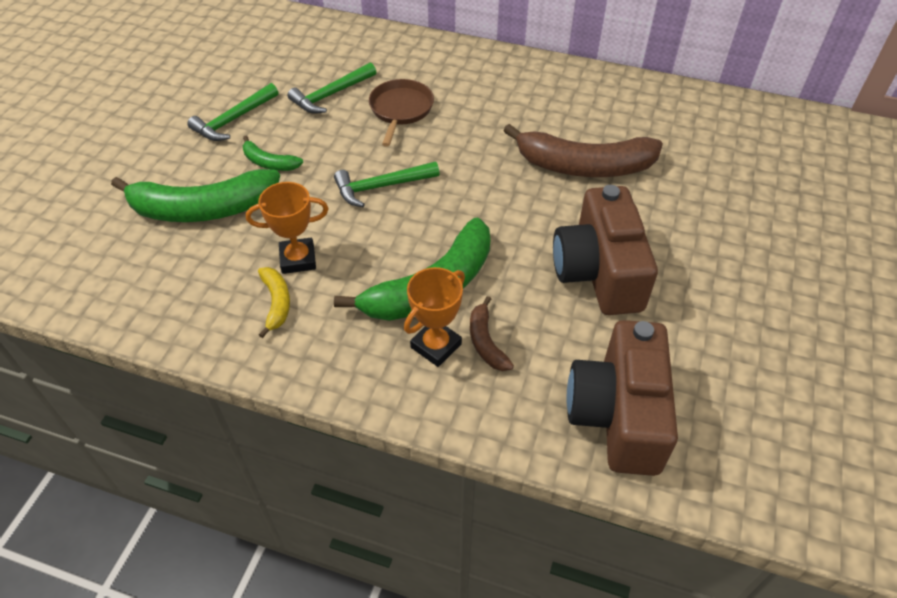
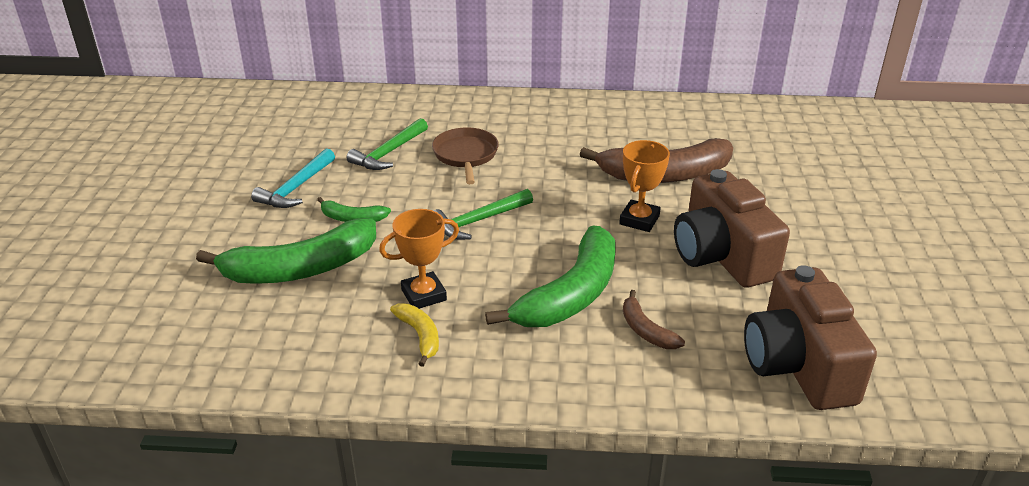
camera: 15 degrees left, 15 degrees down
green hammer [187,83,278,141] -> turquoise hammer [251,148,335,208]
orange trophy [404,267,465,367] -> orange trophy moved to [619,140,670,232]

